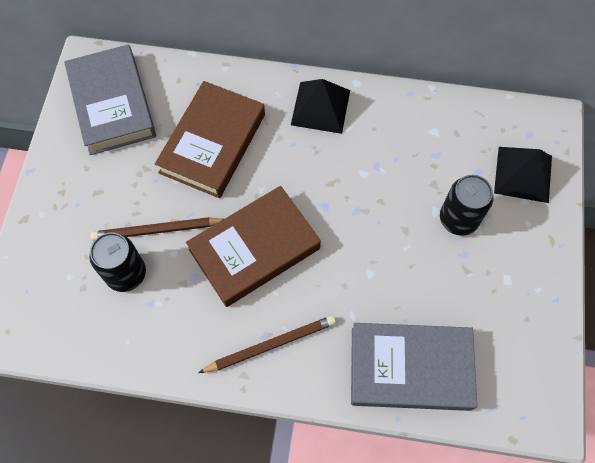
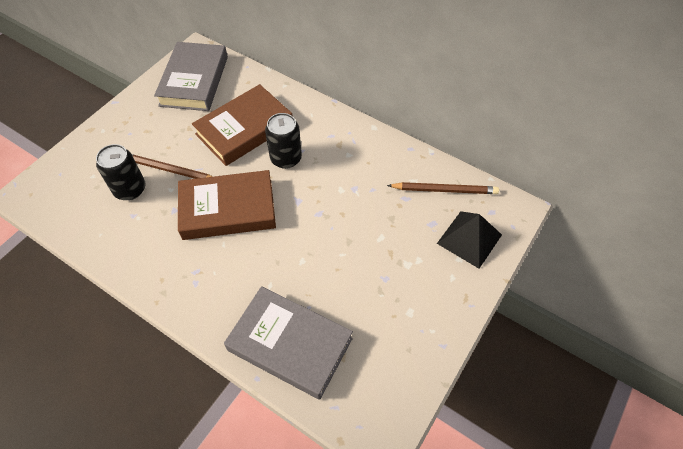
camera: 25 degrees right, 10 degrees down
brown pencil [198,315,336,373] -> brown pencil moved to [387,182,499,194]
black pyramid [291,79,350,134] -> none
black can [440,175,494,236] -> black can moved to [265,113,302,169]

